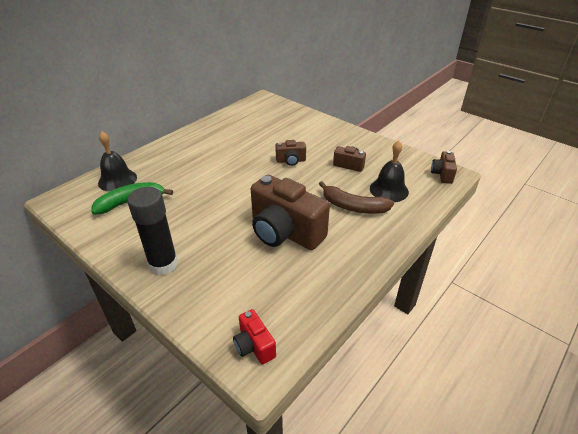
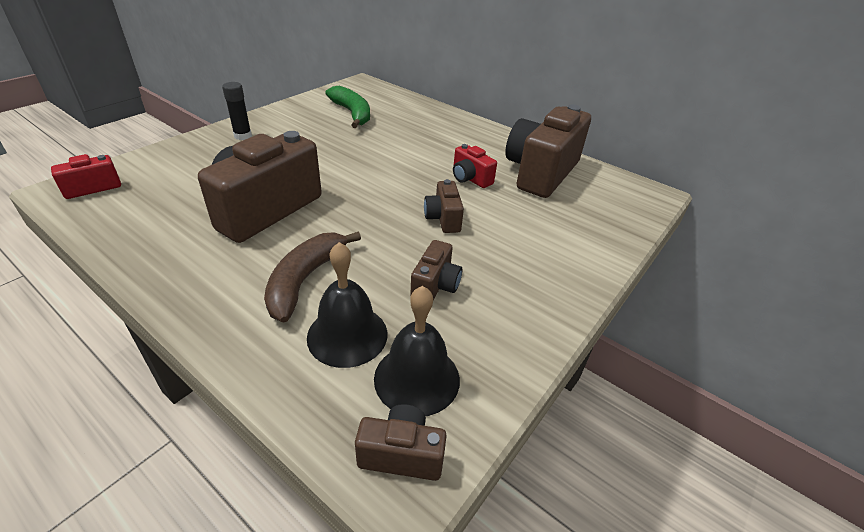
camera: 85 degrees right, 0 degrees up
black bell [98,131,137,192] -> black bell moved to [374,286,460,416]
black glue stick [127,187,178,275] -> black glue stick [222,82,252,140], size x0.57
none -> red camera [453,144,497,188]
none -> brown camera [505,105,591,198]

